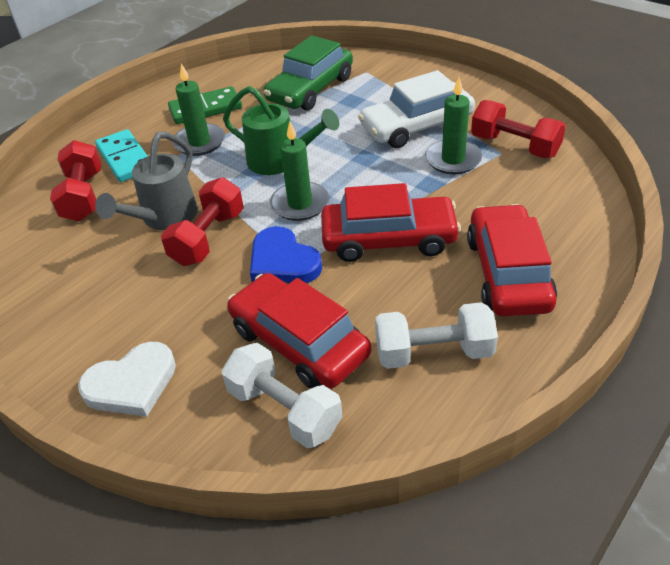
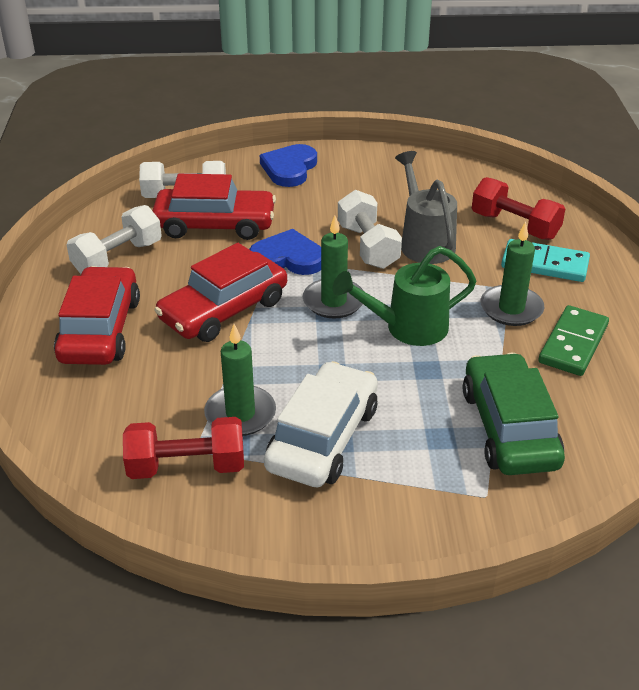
camera: 135 degrees right, 5 degrees down
white heart [78,342,176,417] -> blue heart [260,144,317,187]
red dumbbell [161,177,244,266] -> white dumbbell [338,190,402,269]
red car [467,204,557,316] -> red car turned 135 degrees counterclockwise [54,266,140,365]

